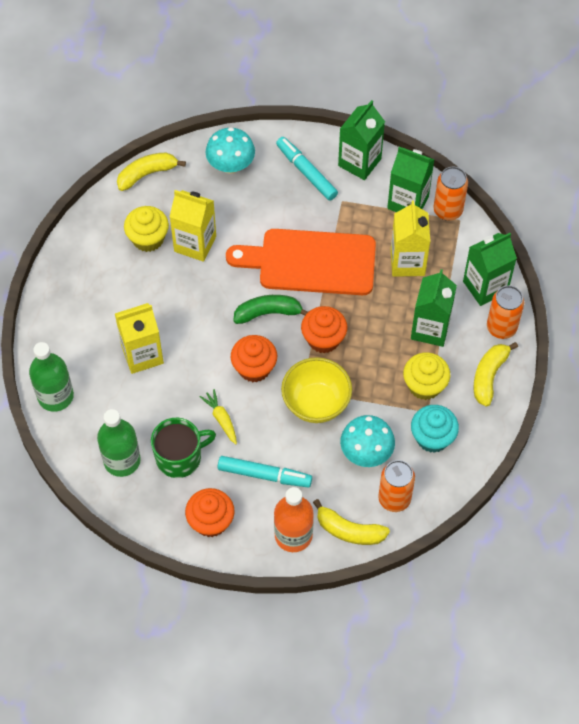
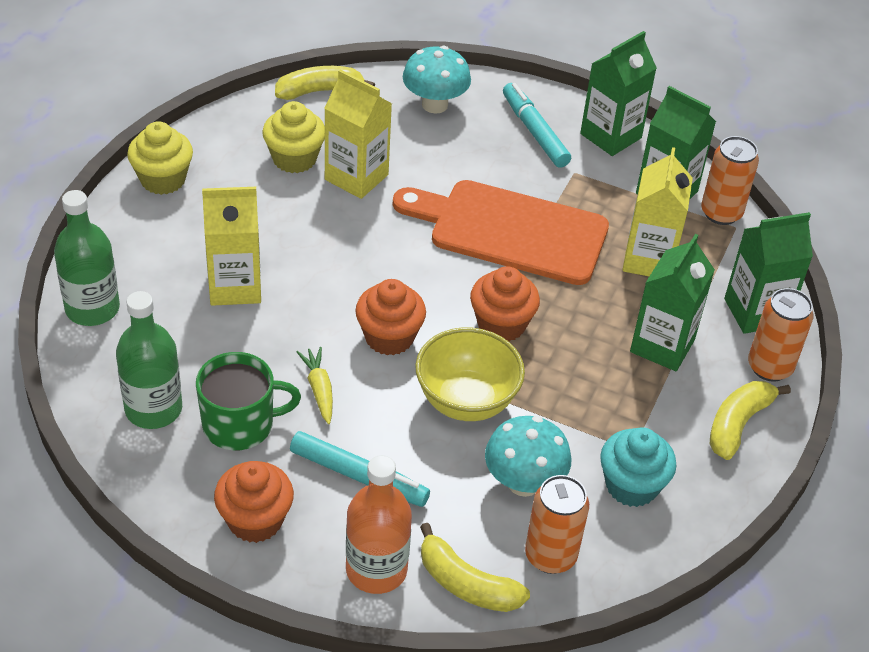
camera: 10 degrees right, 15 degrees down
green banana [233,295,308,324] -> none
yellow cupcake [403,353,450,400] -> yellow cupcake moved to [127,121,193,195]

